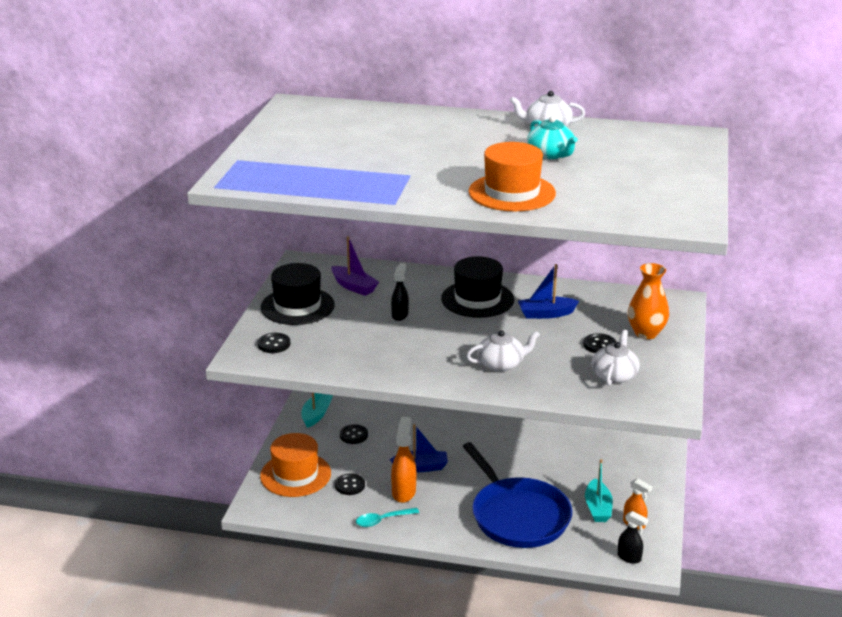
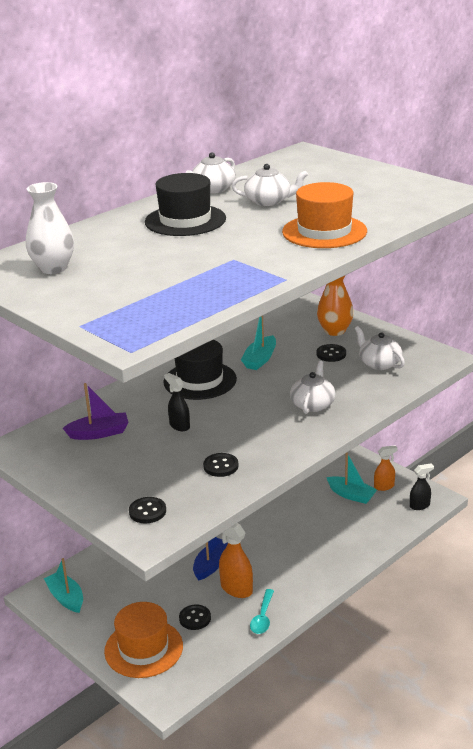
camera: 55 degrees left, 0 degrees up
black hat [261,263,335,325] -> black hat moved to [145,173,226,236]
black button [340,424,368,444] -> black button moved to [203,453,239,477]
blue pan [463,442,572,548] -> none
blue boat [518,264,579,319] -> turquoise boat [241,316,276,370]
turquoise teapot [527,116,578,159] -> white teapot [232,164,308,206]
none -> white vase [26,182,74,274]

